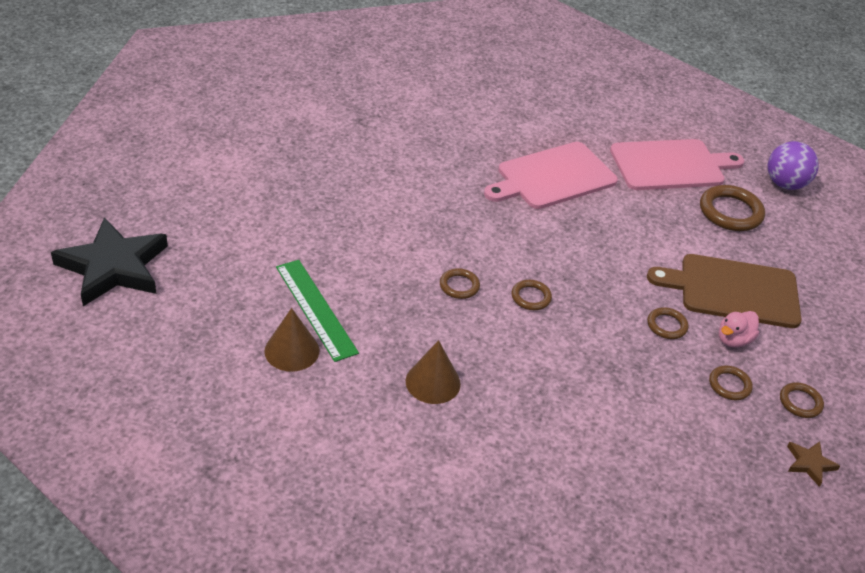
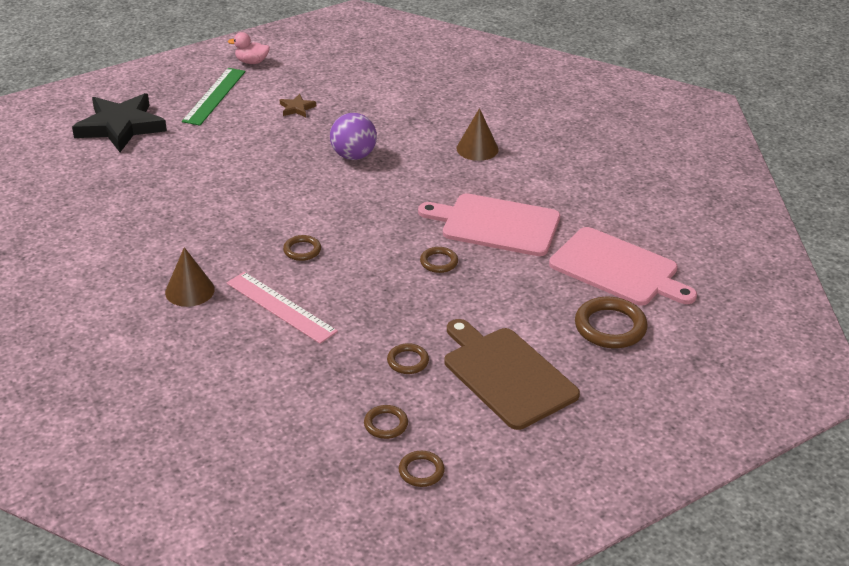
camera: 50 degrees right, 5 degrees down
brown cone [264,308,319,372] -> brown cone moved to [457,108,499,161]
green ruler [276,260,359,362] -> green ruler moved to [182,68,246,125]
brown ring [512,280,552,310] -> brown ring moved to [420,247,458,273]
pink duck [719,311,759,348] -> pink duck moved to [228,32,270,64]
purple ball [768,141,819,190] -> purple ball moved to [330,113,377,160]
brown star [787,441,840,487] -> brown star moved to [280,94,316,117]
none -> pink ruler [226,272,338,344]

